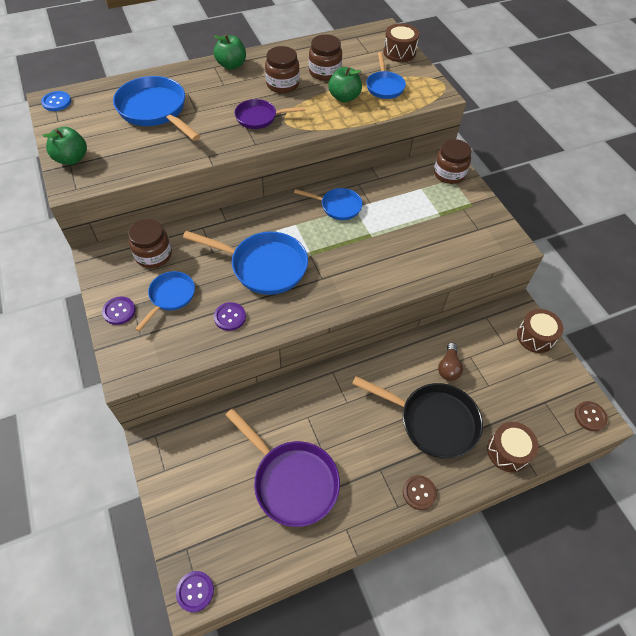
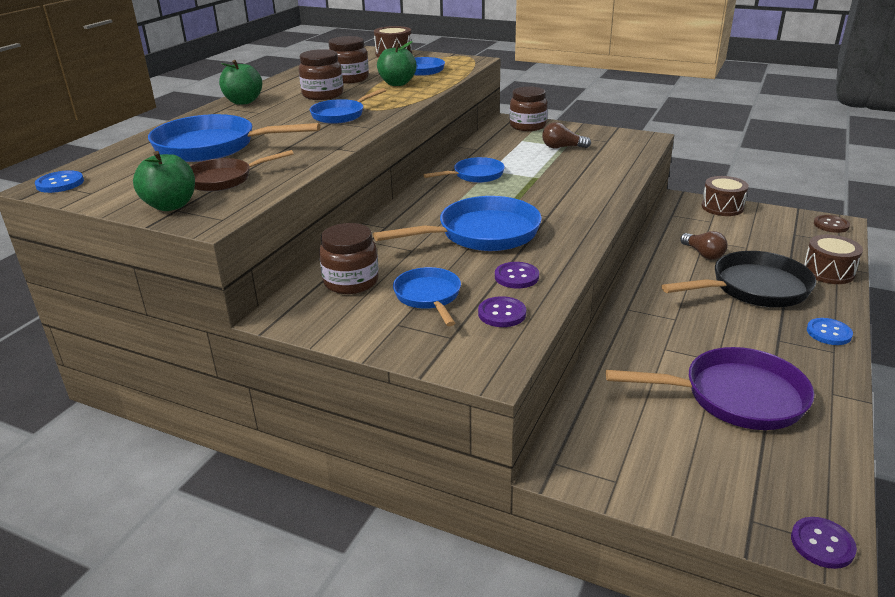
camera: 40 degrees left, 25 degrees down
purple button [102,297,136,325] -> purple button moved to [478,296,526,327]
purple pan [234,99,306,129] -> blue pan [310,88,386,124]
brown button [403,475,437,510] -> blue button [807,318,853,345]
none -> brown pan [190,150,294,191]
none -> brown light bulb [542,122,591,148]

